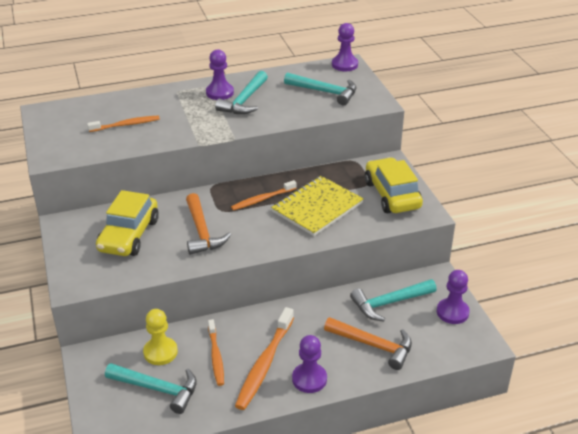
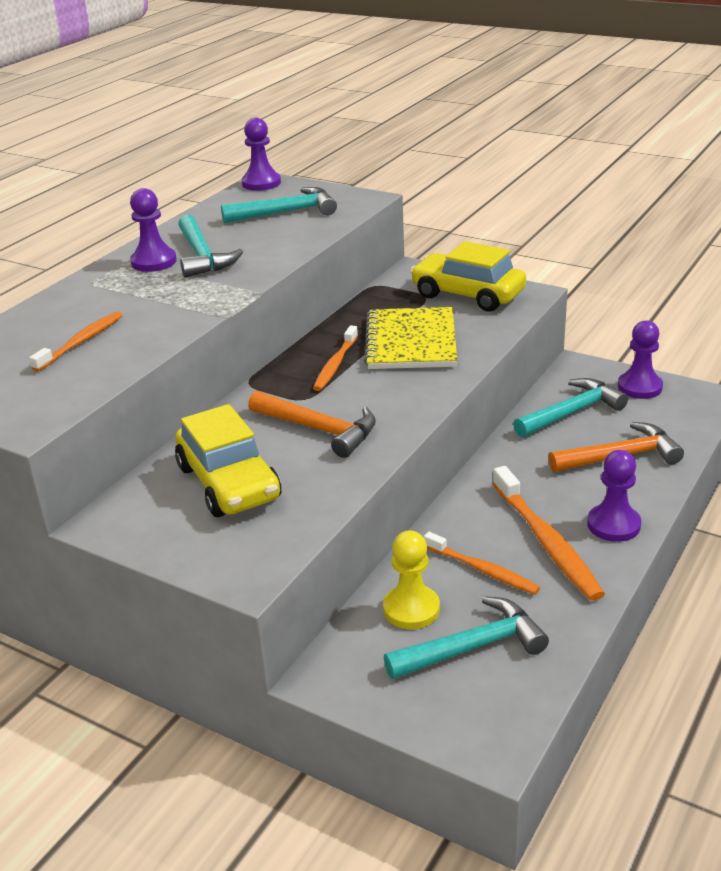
camera: 40 degrees left, 5 degrees down
turquoise hammer [350,279,437,321] -> turquoise hammer turned 150 degrees counterclockwise [513,378,628,437]

